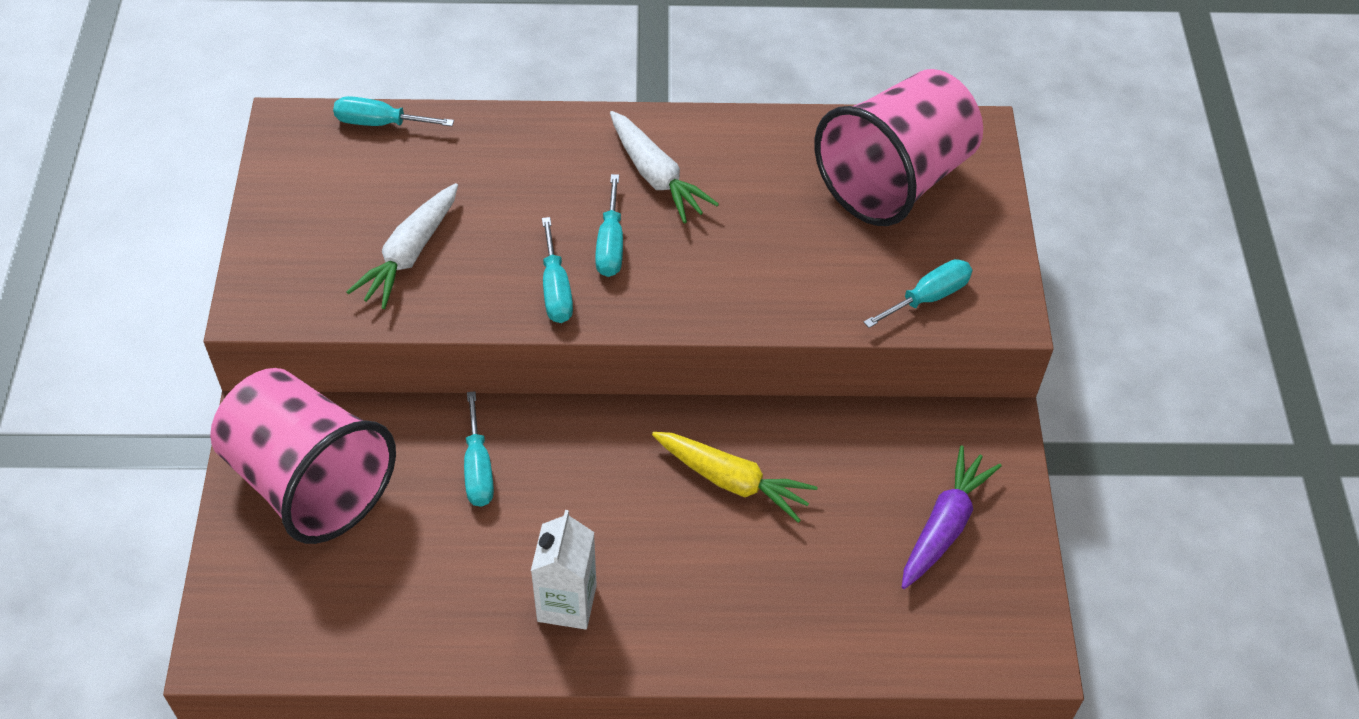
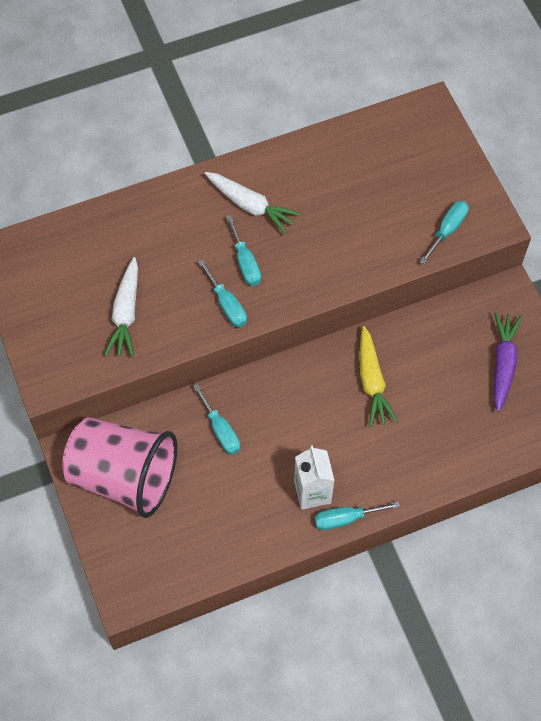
camera: 20 degrees left, 10 degrees up
turquoise screwdriver [333,96,454,126] -> turquoise screwdriver moved to [314,501,400,530]
yellow carrot [652,432,818,523] -> yellow carrot turned 75 degrees clockwise [359,326,398,427]
pink cup [815,69,983,226] -> none

